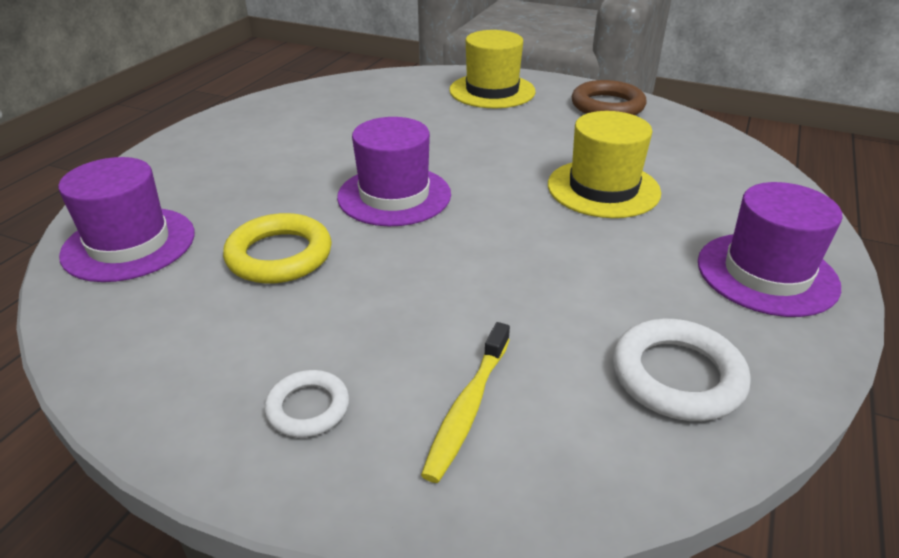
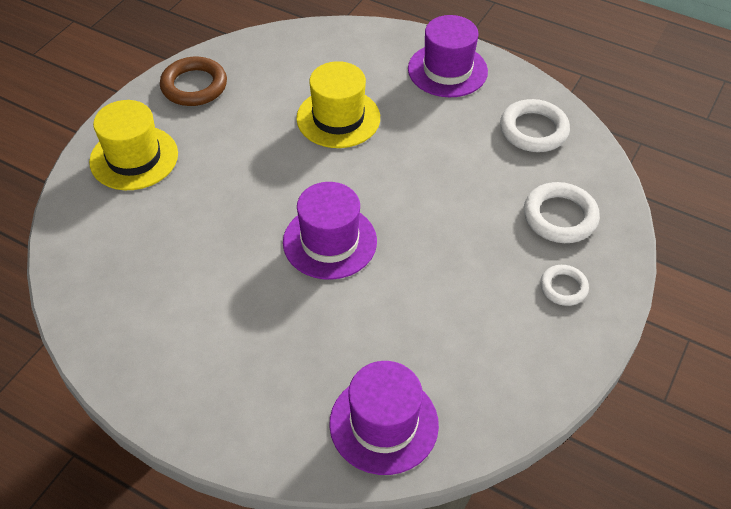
camera: 85 degrees left, 15 degrees up
yellow ring [223,213,332,284] -> none
yellow toothbrush [421,322,510,483] -> white ring [524,182,600,243]

